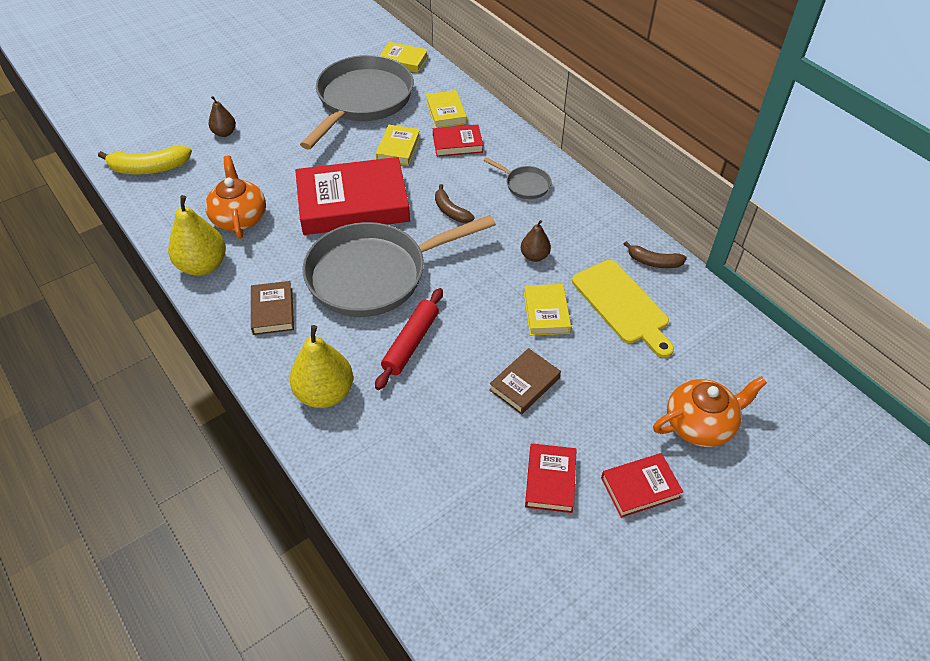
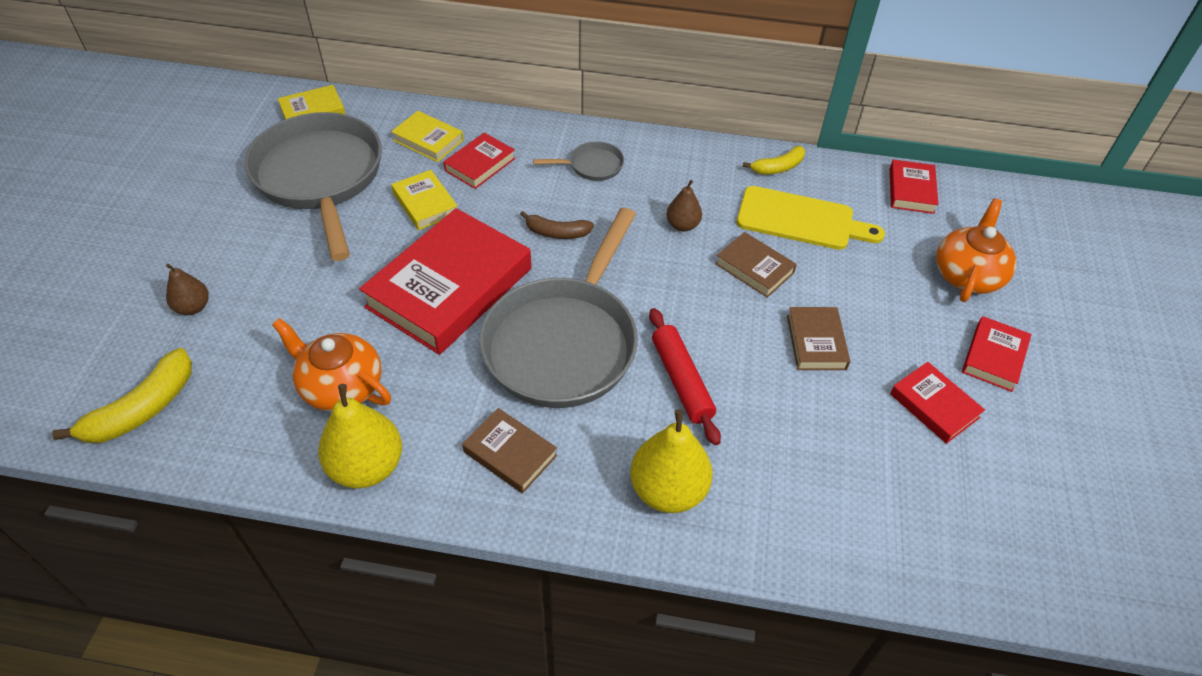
camera: 45 degrees left, 0 degrees up
yellow book [524,284,571,336] -> brown book [715,232,797,298]
brown banana [624,241,687,268] -> yellow banana [743,146,805,175]
none -> red book [890,160,938,214]

